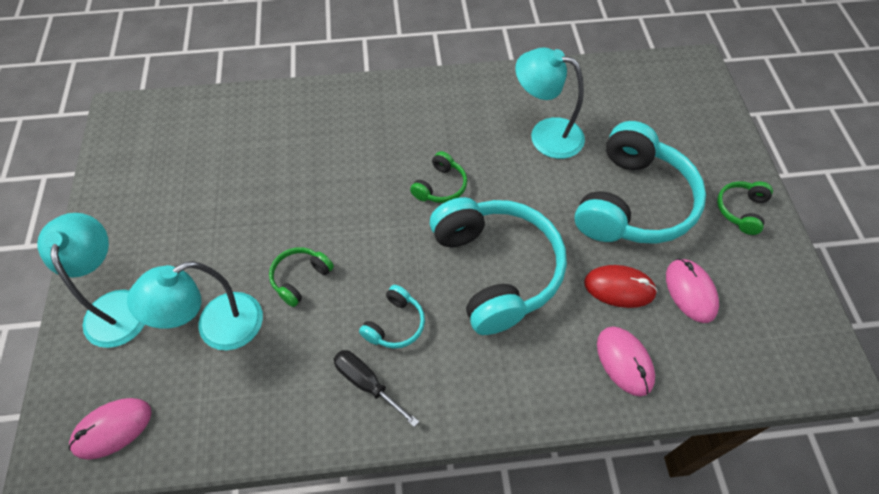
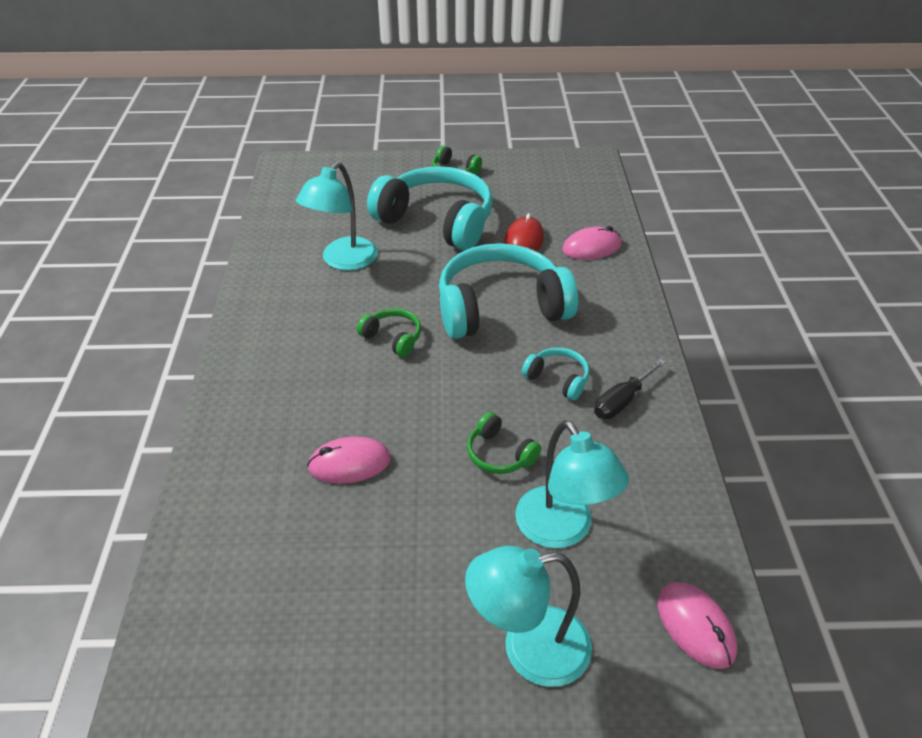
camera: 85 degrees left, 15 degrees down
pink mouse [666,258,719,323] -> pink mouse moved to [307,436,391,484]

